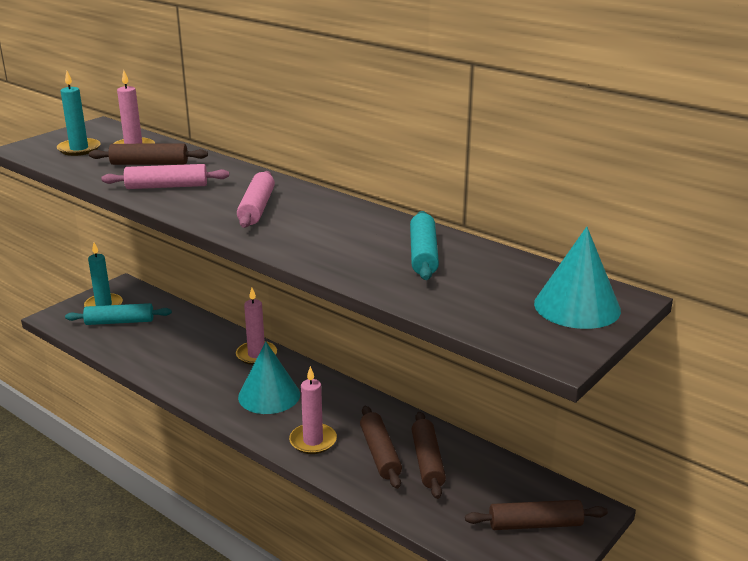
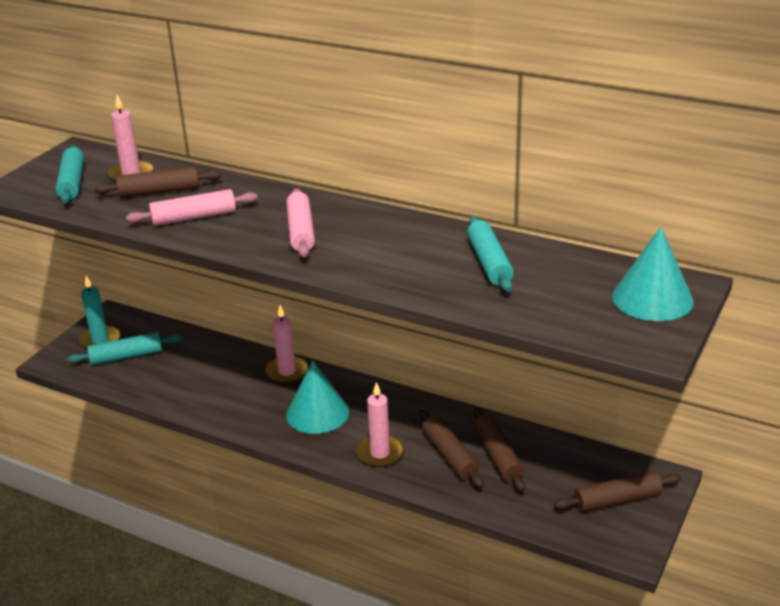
camera: 10 degrees left, 5 degrees up
turquoise candle [57,71,100,156] -> turquoise rolling pin [56,145,84,203]

